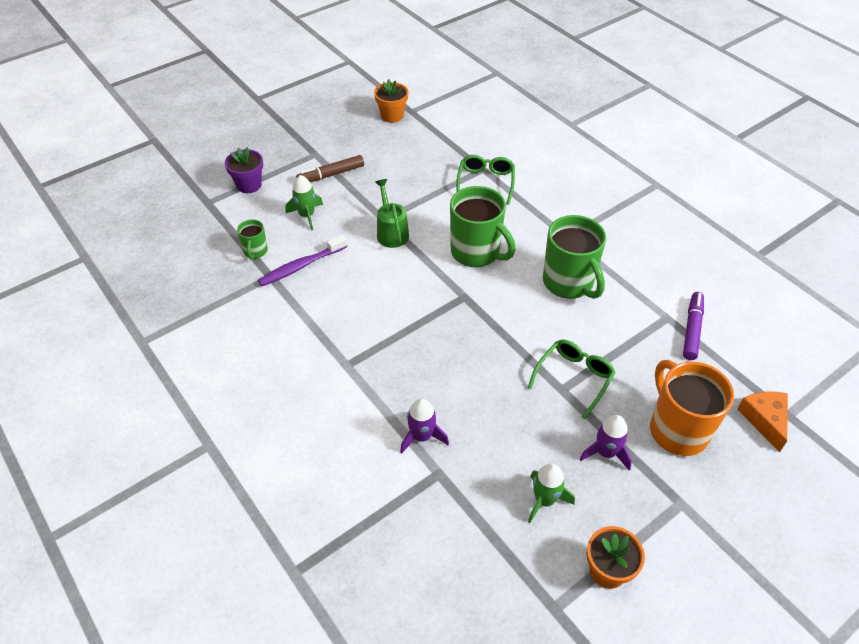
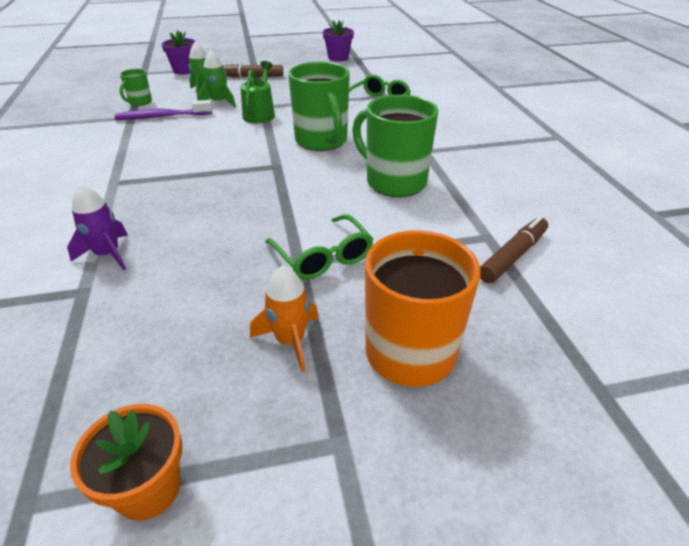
camera: 25 degrees right, 10 degrees down
orange flower pot [374,79,409,123] -> purple flower pot [323,20,354,62]
green glasses [528,340,616,419] -> green glasses turned 90 degrees clockwise [265,214,373,280]
green rocket [528,463,575,523] -> green rocket moved to [197,50,236,107]
green mug [543,215,606,299] -> green mug turned 135 degrees clockwise [352,95,438,197]
purple rocket [580,415,632,471] -> orange rocket [250,265,319,372]
purple marker [683,292,704,360] -> brown marker [480,216,548,283]
orange cheese [737,391,788,452] -> none

